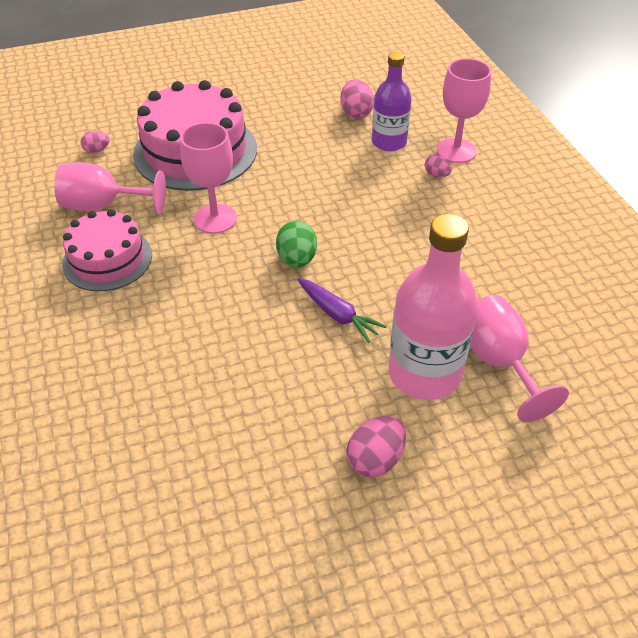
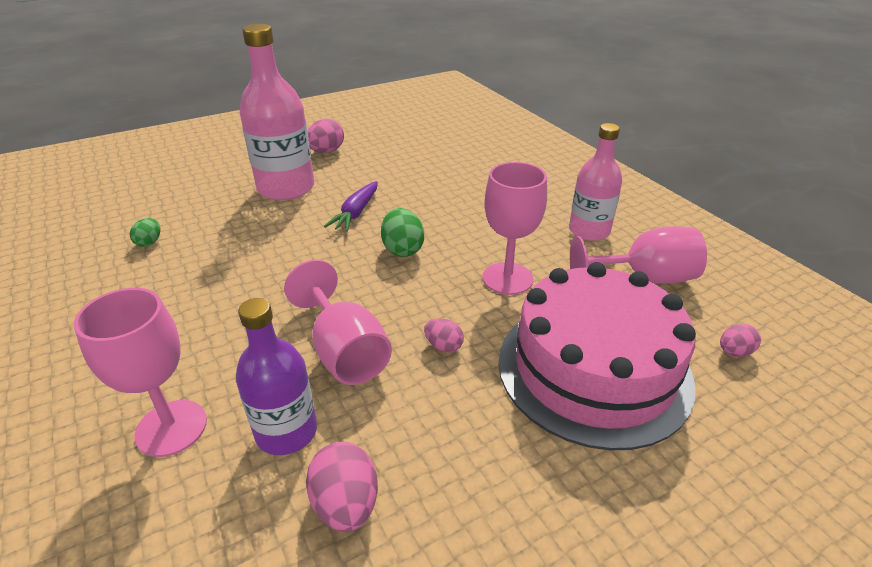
camera: 170 degrees right, 10 degrees down
pink cake [62,209,152,291] -> pink bottle [569,123,622,241]
purple carrot [298,278,387,343] -> purple carrot turned 105 degrees counterclockwise [324,181,378,232]
pink egg [425,154,452,178] -> pink egg moved to [424,318,464,352]
pink goblet [470,295,569,422] -> pink goblet moved to [284,260,392,385]
none -> green egg [130,218,160,247]

